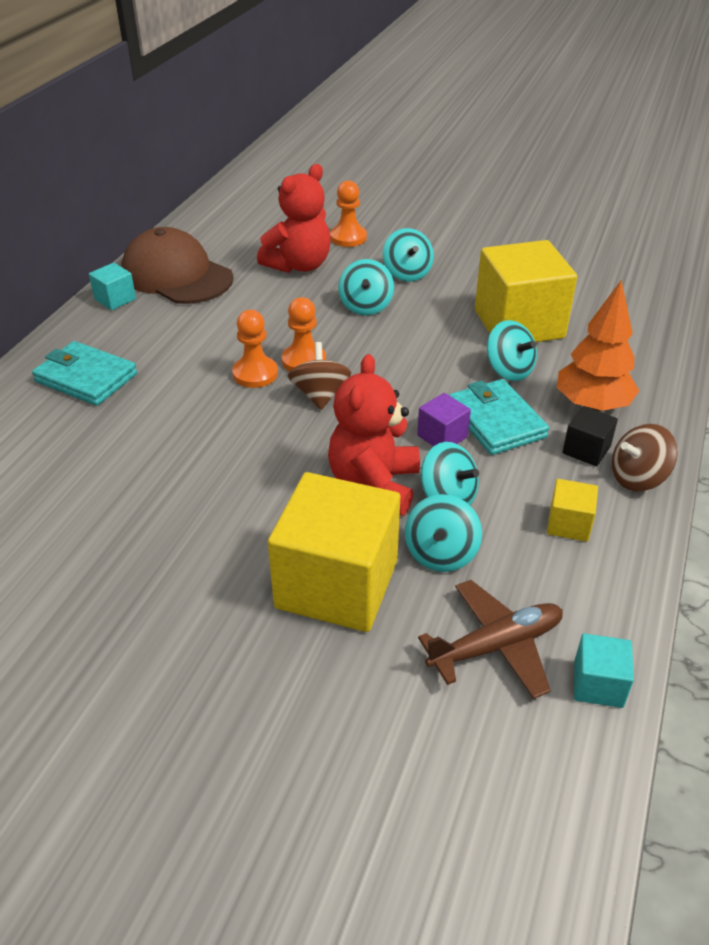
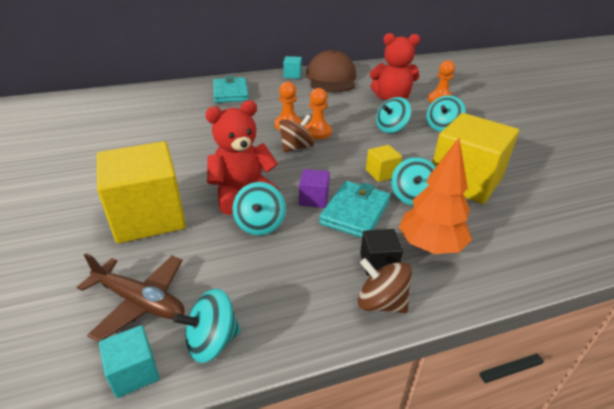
camera: 50 degrees right, 5 degrees down
turquoise spinning top [405,494,482,572] -> turquoise spinning top moved to [173,289,241,363]
yellow cube [547,479,598,542] -> yellow cube moved to [366,145,402,182]

